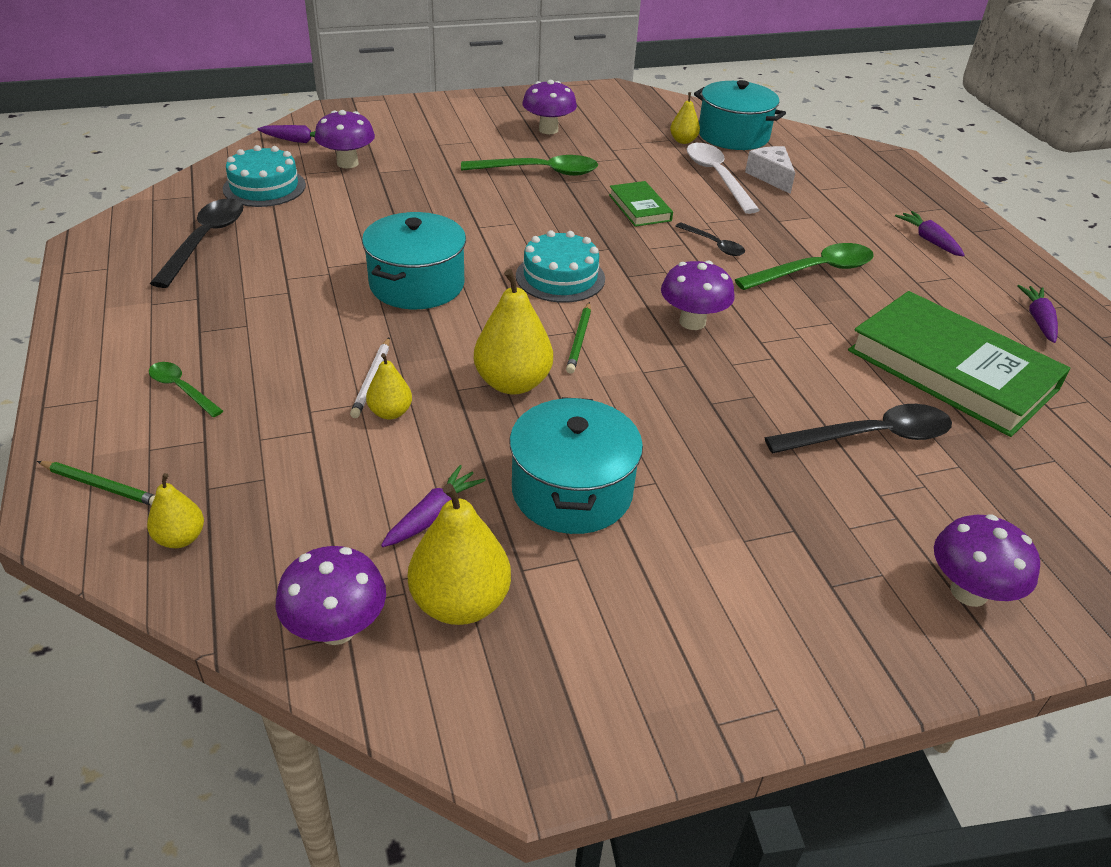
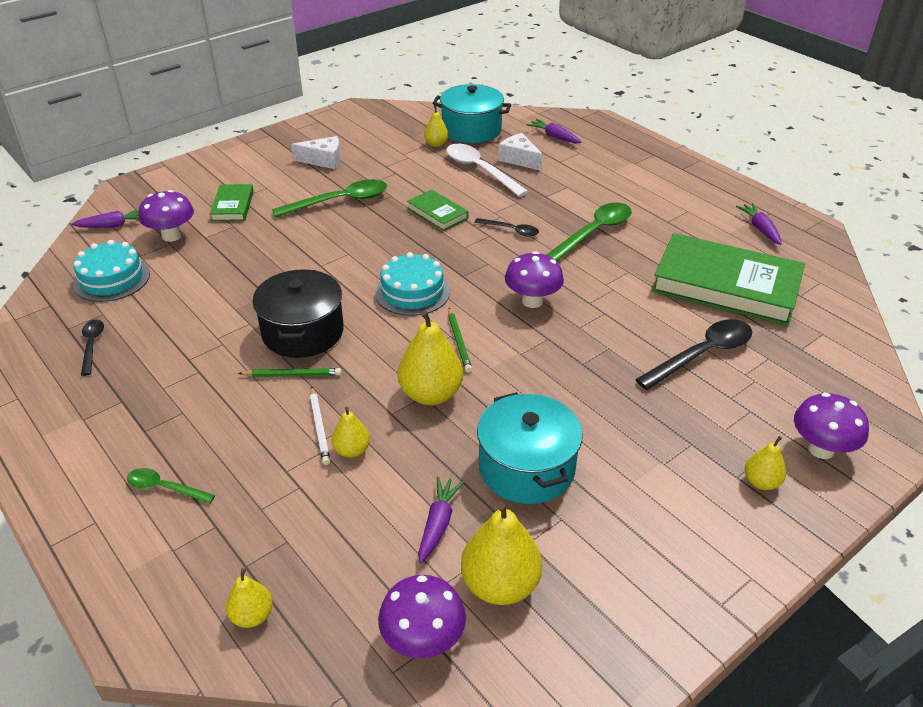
camera: 20 degrees left, 0 degrees up
green pencil [37,461,155,506] -> green pencil moved to [238,368,341,377]
black spoon [150,198,243,288] -> black spoon [81,320,104,376], size x0.55
turquoise pot [362,212,466,309] -> black pot [252,269,344,358]
purple mushroom [522,80,577,134] -> white cheese [291,136,340,169]
purple carrot [895,211,965,256] -> purple carrot moved to [527,119,581,143]
none -> green book [210,184,254,221]
none -> yellow pear [745,436,786,490]

